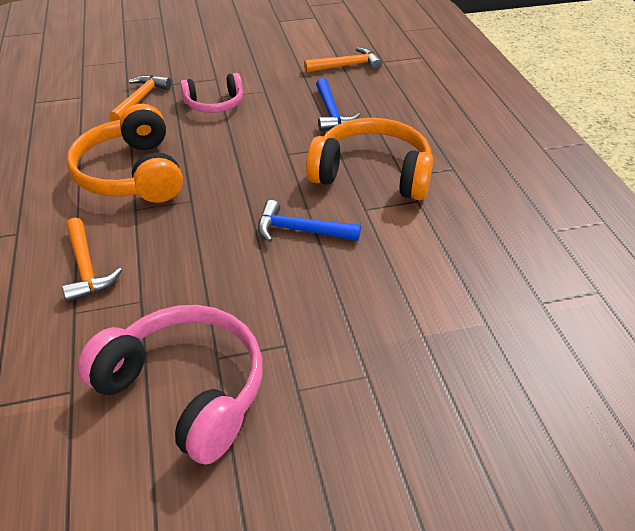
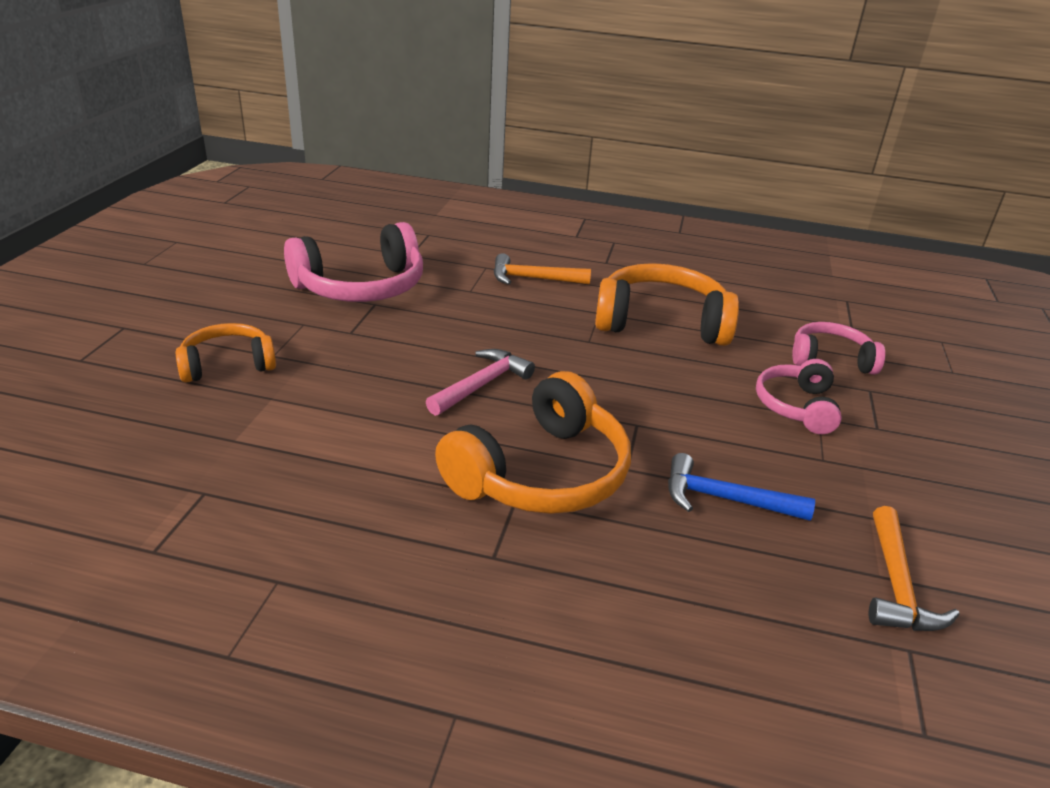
camera: 115 degrees right, 10 degrees down
orange hammer [109,75,172,121] -> pink headphones [792,322,885,375]
blue hammer [258,200,361,242] -> pink hammer [426,349,535,416]
none -> orange headphones [175,323,276,383]

